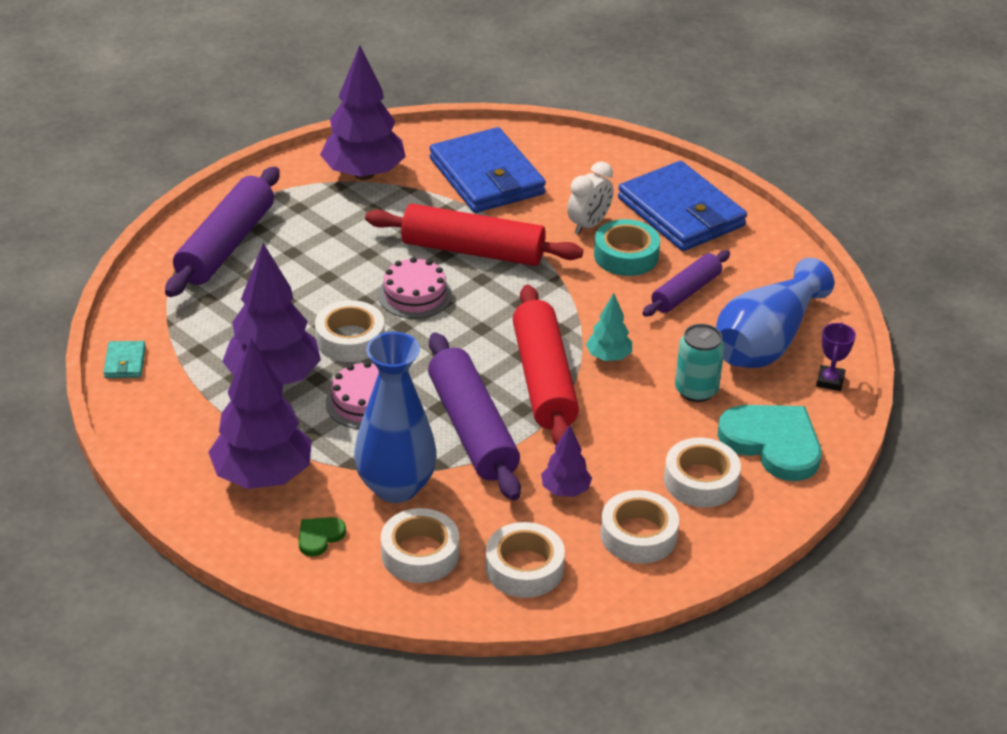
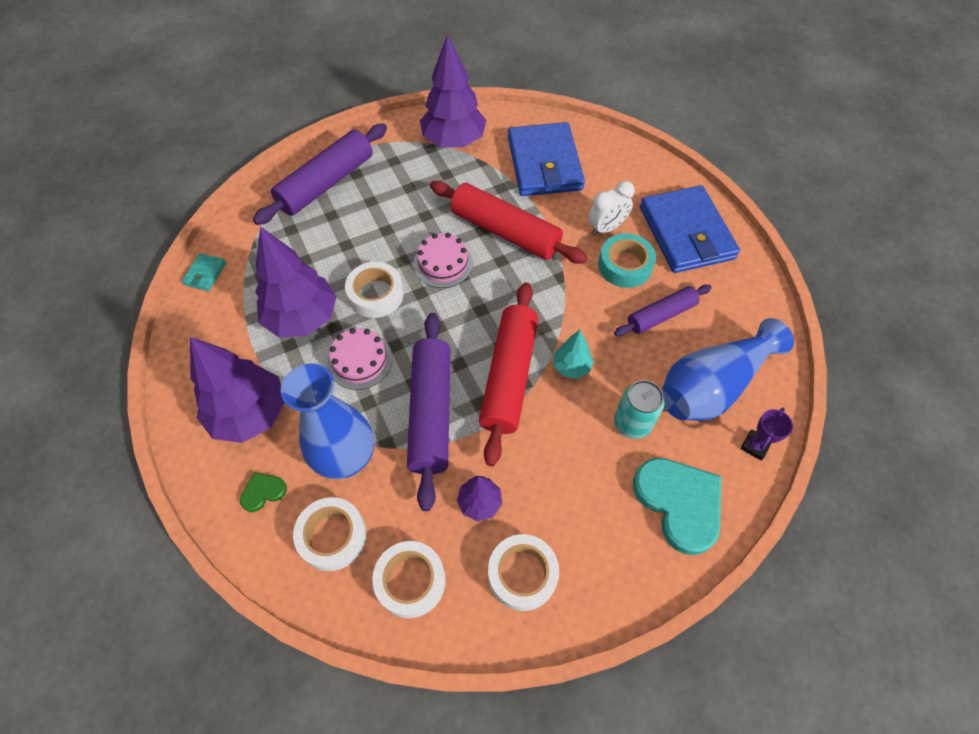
camera: 20 degrees right, 20 degrees up
white tape [664,437,741,508] -> none

